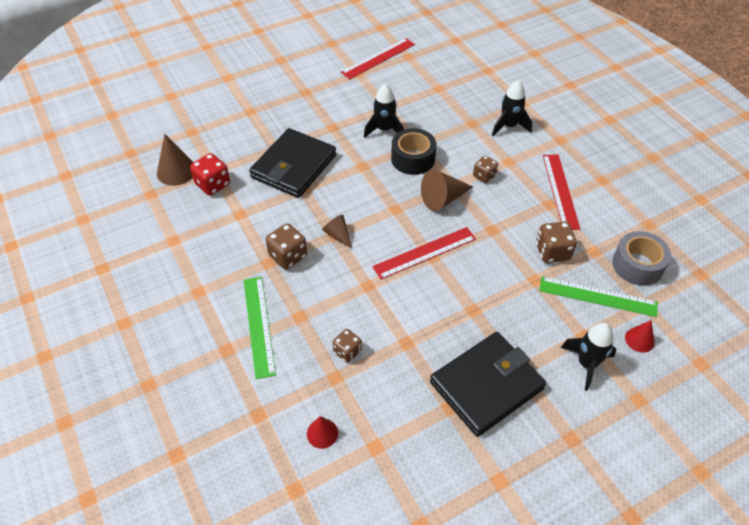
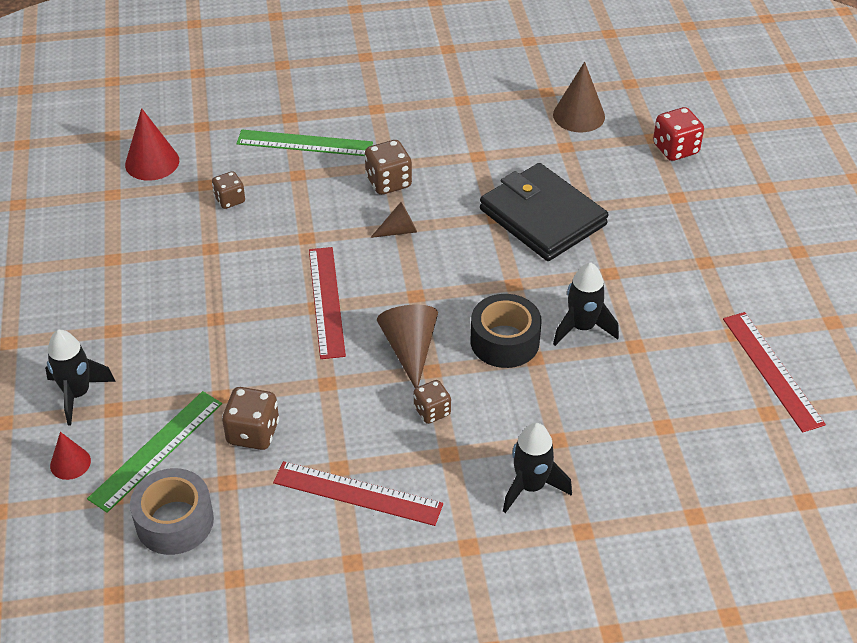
camera: 110 degrees right, 5 degrees down
red dice [190,153,230,196] -> red dice moved to [653,107,704,161]
red cone [307,416,338,449] -> red cone [125,108,179,181], size x1.65
black wallet [430,332,546,437] -> none

